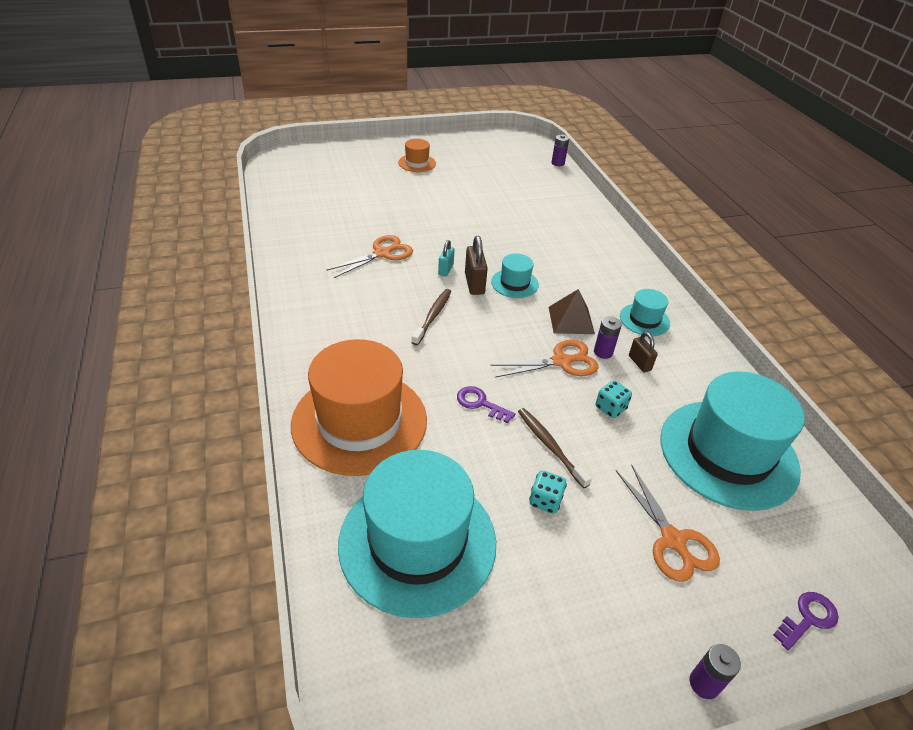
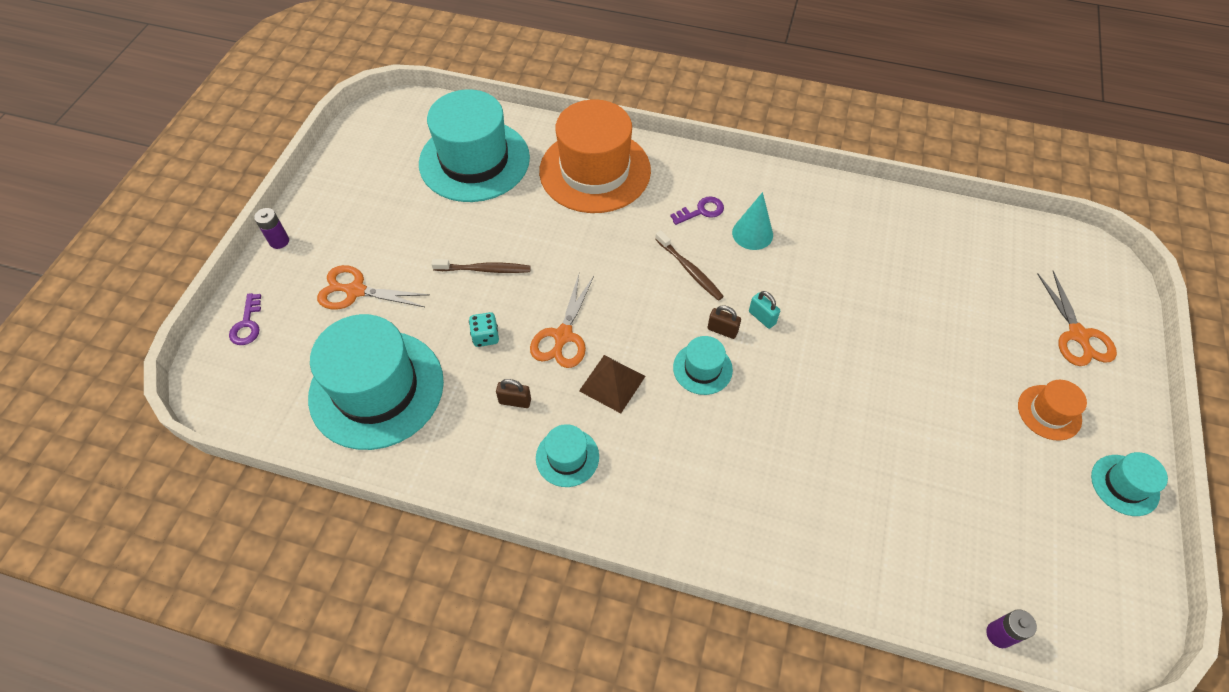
camera: 125 degrees right, 15 degrees up
orange scissors [326,235,413,278] -> orange scissors moved to [1037,271,1117,366]
purple key [457,386,515,423] -> purple key moved to [670,196,724,225]
brown padlock [465,236,488,295] -> brown padlock [708,305,741,339], size x0.64
turquoise dice [529,471,567,514] -> none
purple battery [594,316,622,359] -> none
none -> turquoise cone [732,192,773,250]
none -> turquoise hat [1091,452,1168,516]

